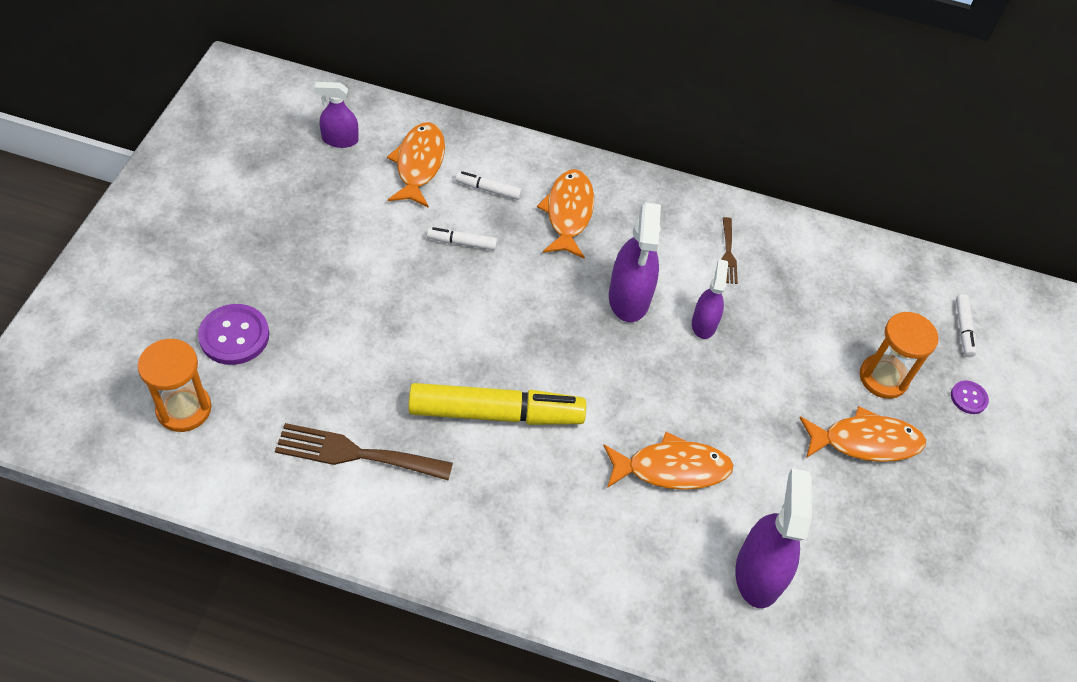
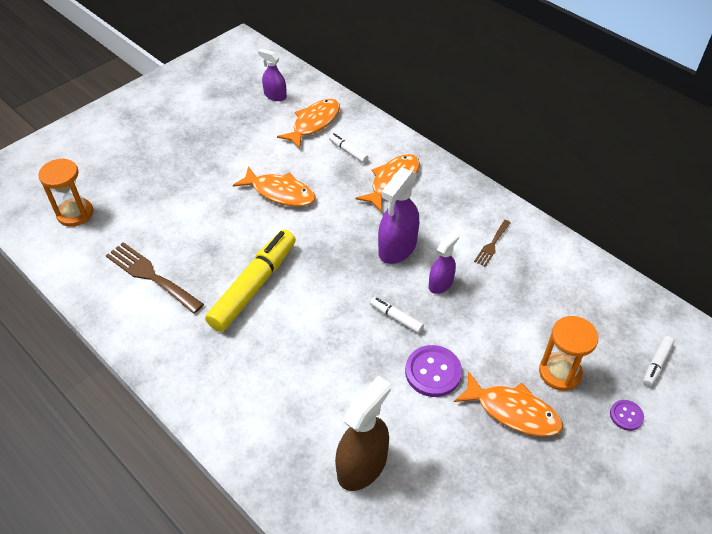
camera: 35 degrees right, 5 degrees down
purple button [198,304,269,365] -> purple button moved to [405,345,462,397]
yellow marker [408,383,586,425] -> yellow marker turned 90 degrees counterclockwise [205,229,296,332]
white marker [427,227,497,250] -> white marker moved to [370,297,424,333]
orange fish [603,432,733,490] -> orange fish moved to [233,166,316,207]
purple spray bottle [735,468,812,608] -> brown spray bottle [335,376,391,491]

